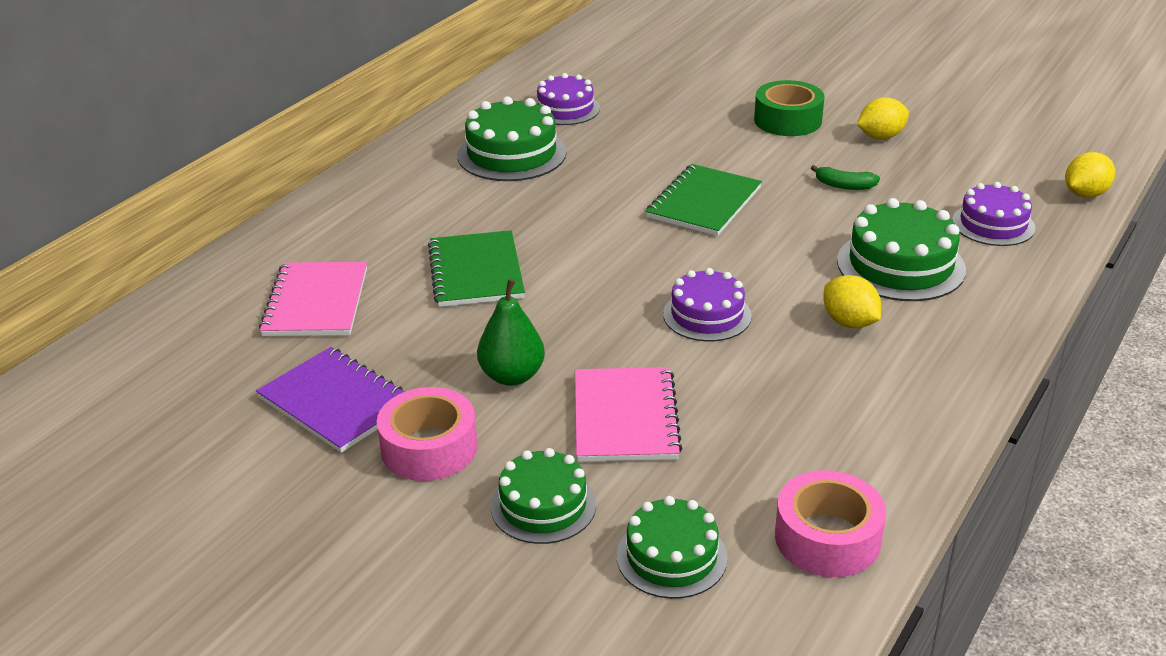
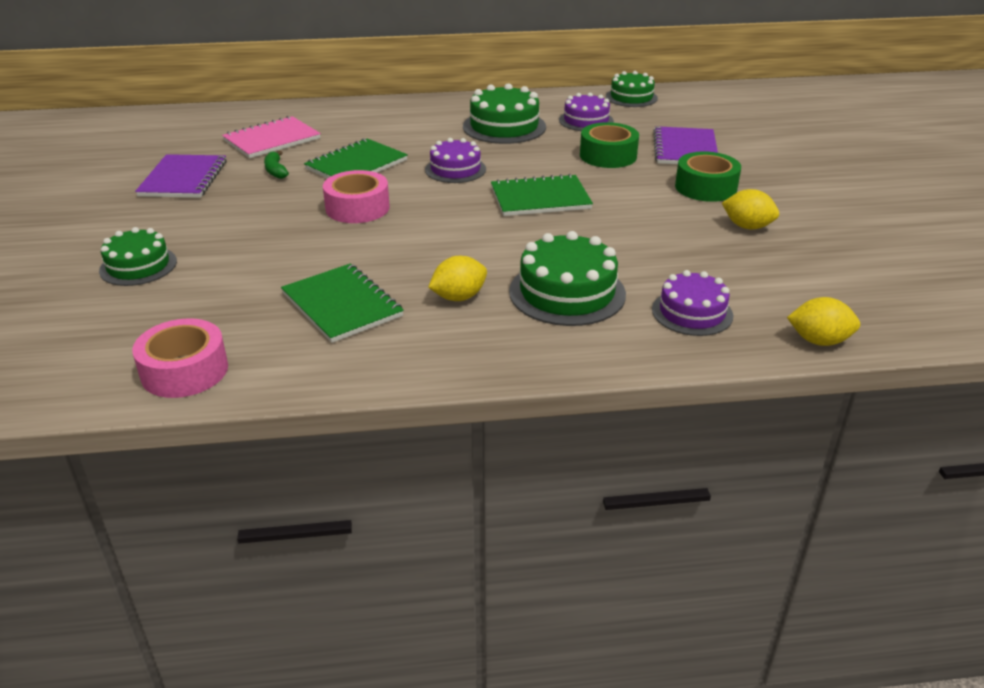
camera: 50 degrees right, 0 degrees up
pink tape [377,387,477,481] -> pink tape moved to [323,170,390,223]
green pear [477,279,545,386] -> none
pink notebook [575,367,682,462] -> none
green cake [616,496,728,599] -> green cake moved to [606,71,658,107]
purple cake [663,268,752,342] -> purple cake moved to [425,138,486,183]
green banana [811,165,880,190] -> green banana moved to [264,151,289,179]
yellow lemon [823,275,881,328] -> yellow lemon turned 45 degrees clockwise [428,256,487,301]
none -> green notebook [281,263,404,343]
none -> green tape [580,122,639,168]
none -> purple notebook [653,126,718,164]

